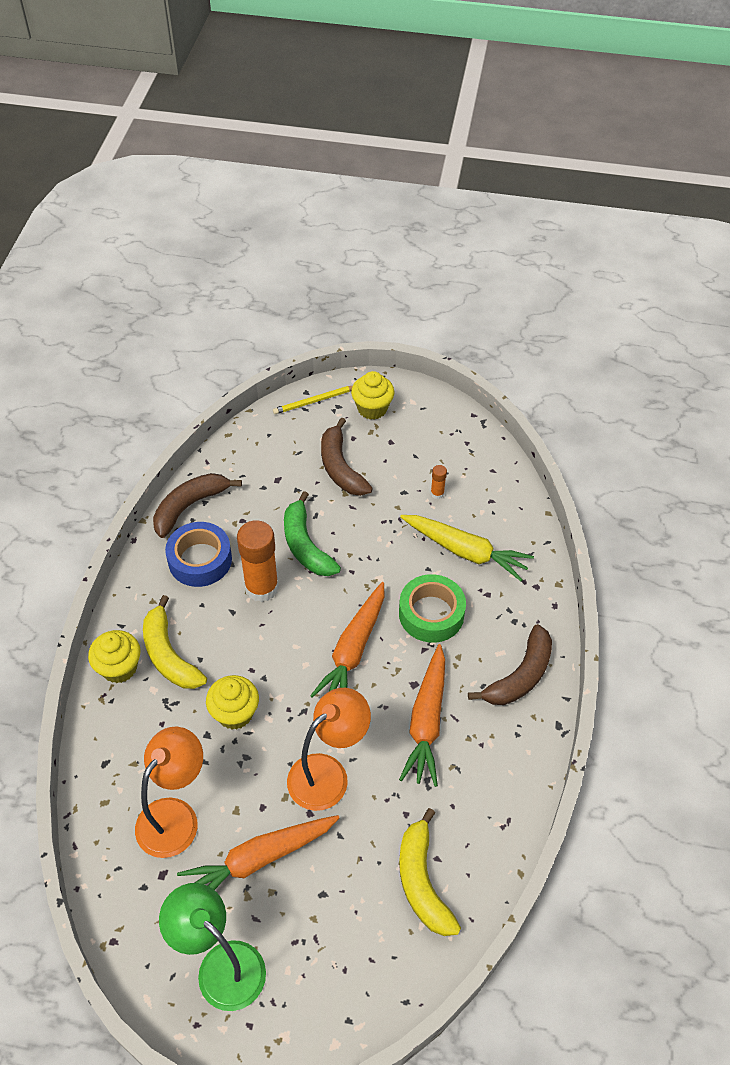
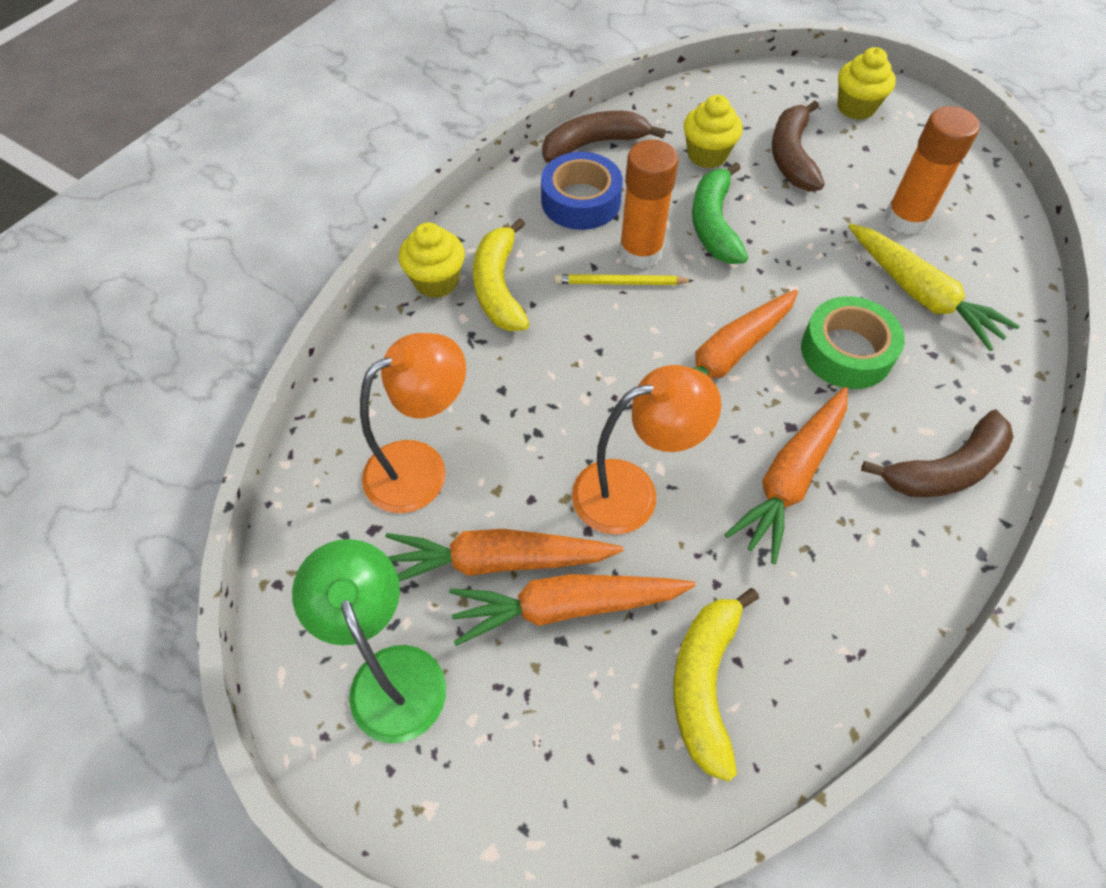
camera: 25 degrees right, 5 degrees up
yellow cupcake [206,675,259,730] -> yellow cupcake moved to [683,95,743,168]
yellow pencil [273,386,353,414] -> yellow pencil moved to [554,274,694,285]
orange glue stick [431,465,447,499] -> orange glue stick [885,106,980,234], size x2.30
none -> orange carrot [449,574,696,646]

